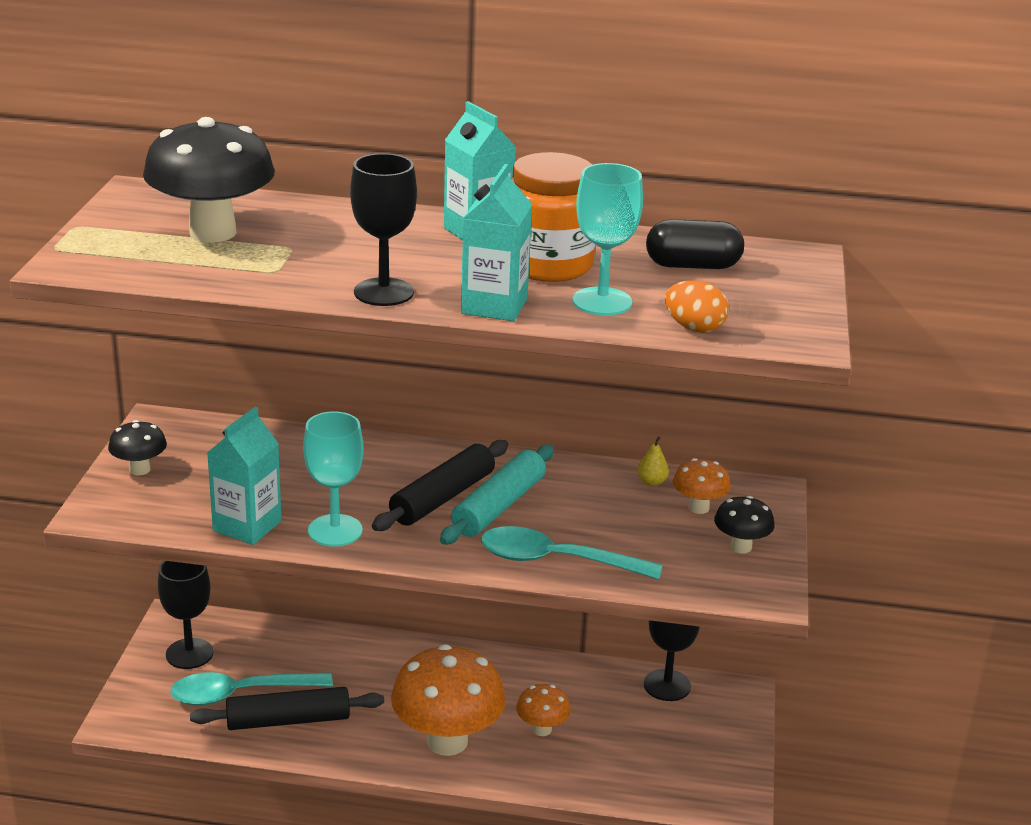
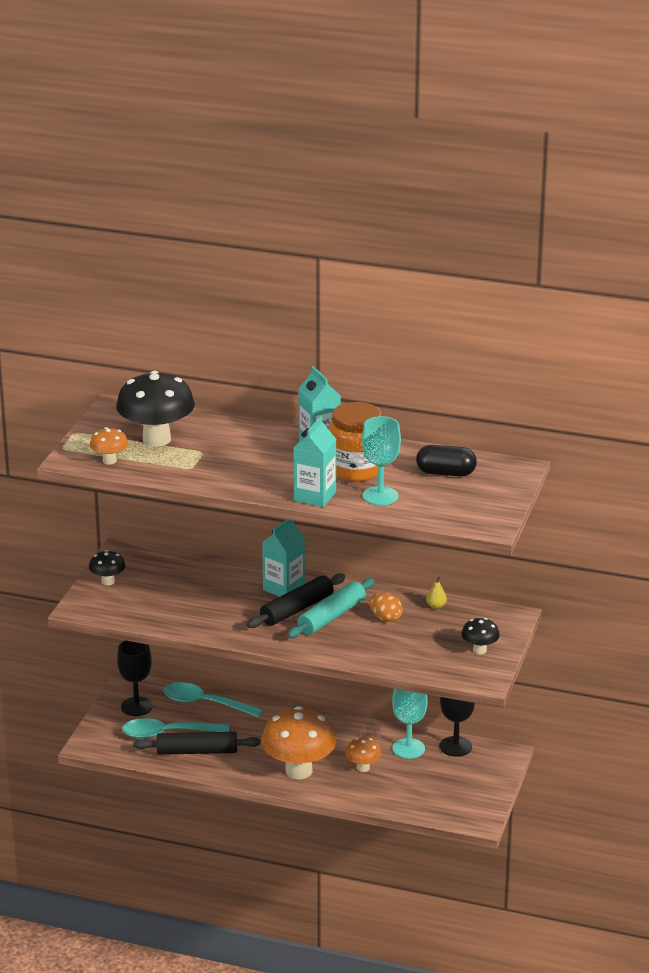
camera: 10 degrees right, 0 degrees up
turquoise carton [207,407,282,545] -> turquoise carton moved to [262,519,305,597]
turquoise goblet [303,411,364,547] -> turquoise goblet moved to [392,689,428,759]
black goblet [350,153,417,306] -> none
turquoise spoon [481,526,662,579] -> turquoise spoon moved to [163,682,263,717]
orange egg [665,280,729,333] -> orange egg moved to [370,593,403,622]
orange mushroom [673,458,731,514] -> orange mushroom moved to [90,427,128,465]

